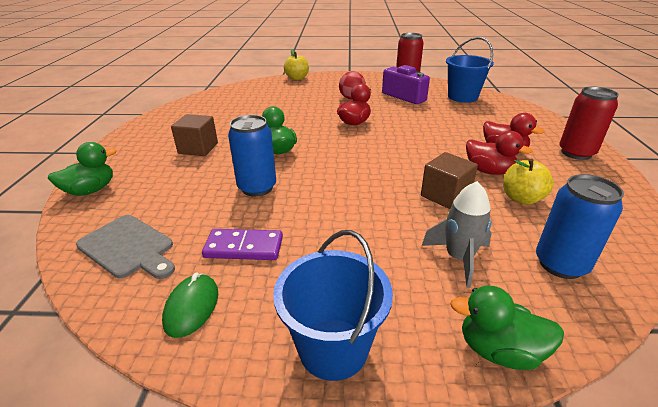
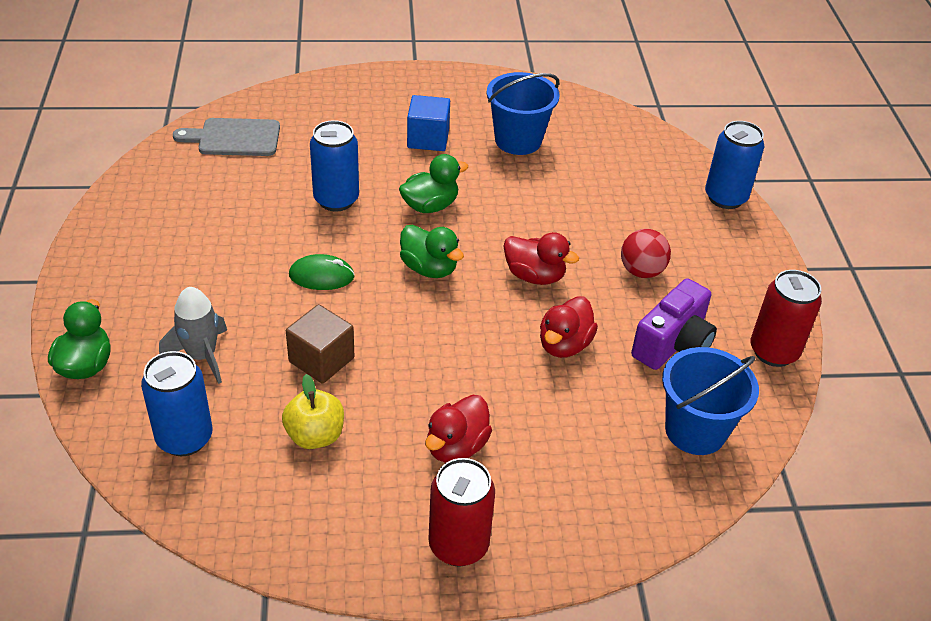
camera: 80 degrees right, 10 degrees up
green duck [48,142,117,196] -> green duck moved to [400,225,464,278]
grey cutting board [76,215,175,279] -> grey cutting board turned 60 degrees clockwise [173,118,280,156]
green mouse [162,273,218,338] -> green mouse moved to [289,254,355,290]
brown cube [171,114,218,156] -> blue cube [407,95,450,151]
purple domino [202,229,283,260] -> none
blue bucket [273,230,393,381] -> blue bucket moved to [487,72,560,155]
yellow apple [284,49,309,80] -> blue can [705,121,764,209]
red duck [466,131,532,175] -> red duck moved to [540,296,598,358]

